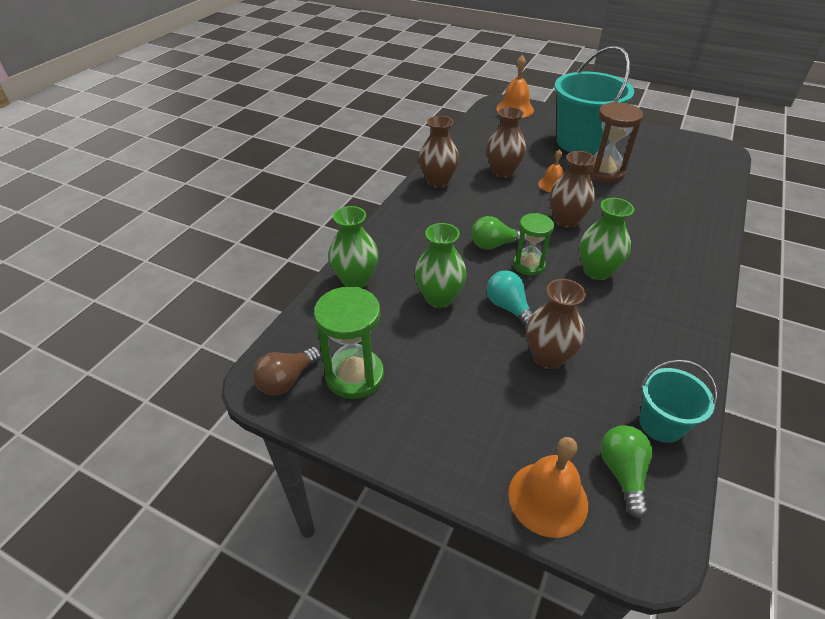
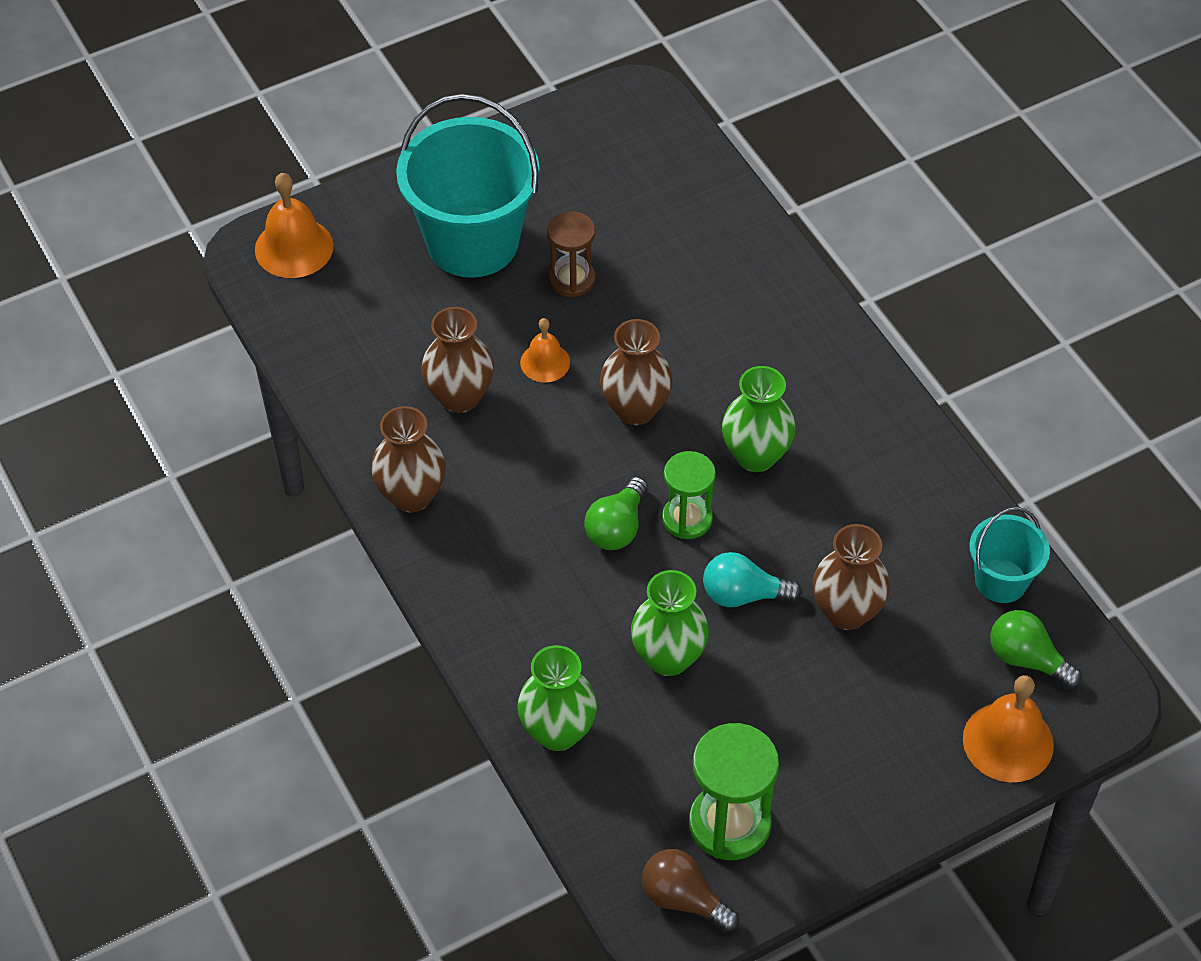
camera: 55 degrees left, 10 degrees up
brown light bulb [253,347,321,396] -> brown light bulb turned 135 degrees clockwise [642,849,739,932]
brown hourglass [588,102,643,183] -> brown hourglass [547,211,595,297], size x0.67

